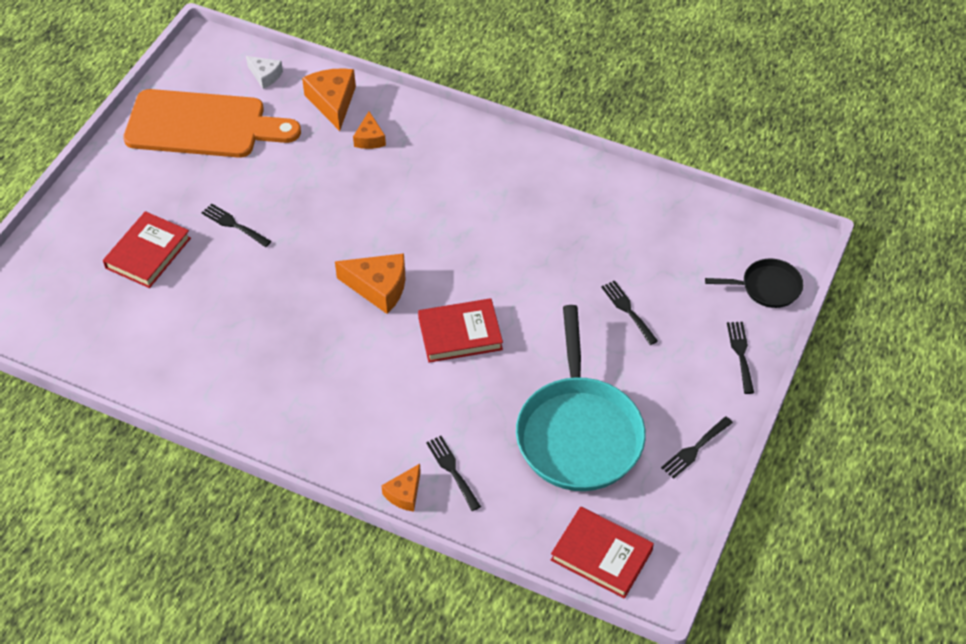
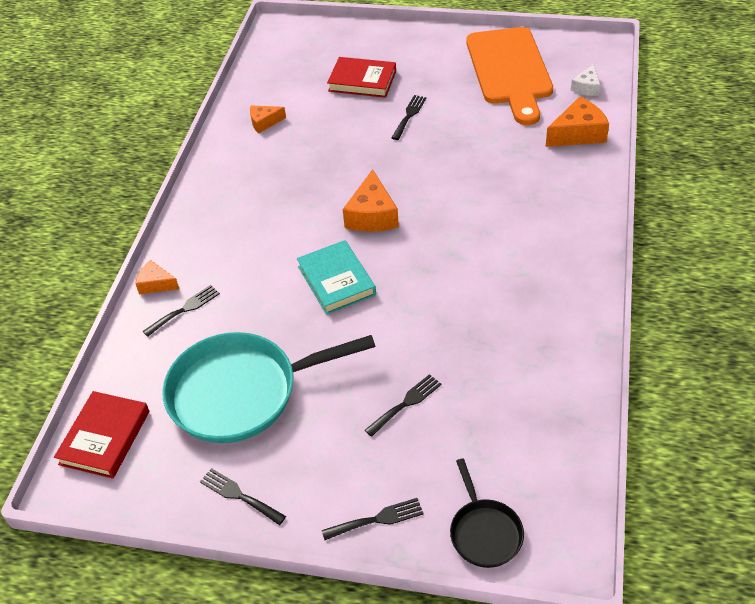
camera: 80 degrees right, 5 degrees down
orange cheese [353,111,386,149] -> orange cheese moved to [250,106,286,133]
red book [418,298,503,363] -> turquoise book [297,240,376,315]

